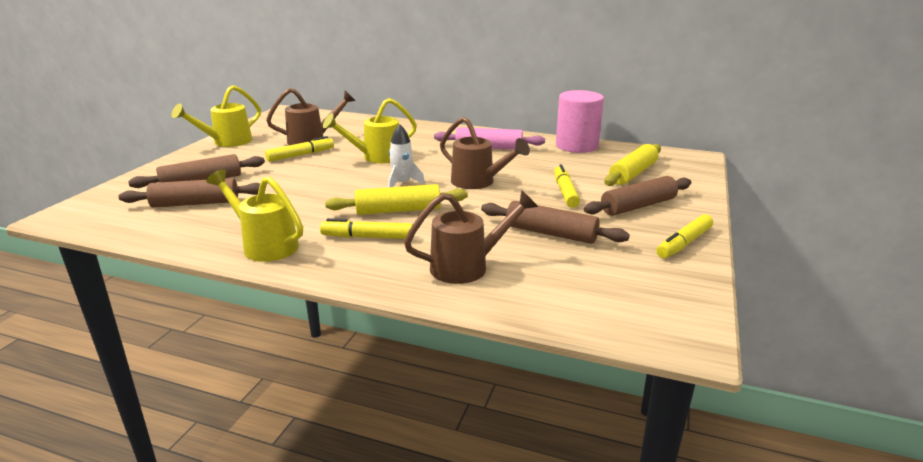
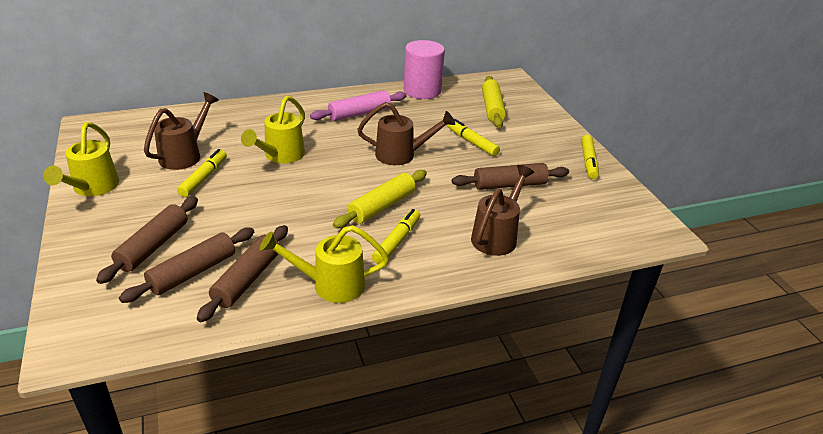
camera: 40 degrees left, 10 degrees up
yellow marker [320,218,413,239] -> yellow marker turned 150 degrees clockwise [372,209,420,264]
white rocket [388,124,425,187] -> none
brown rolling pin [584,176,691,216] -> brown rolling pin moved to [197,225,288,322]

